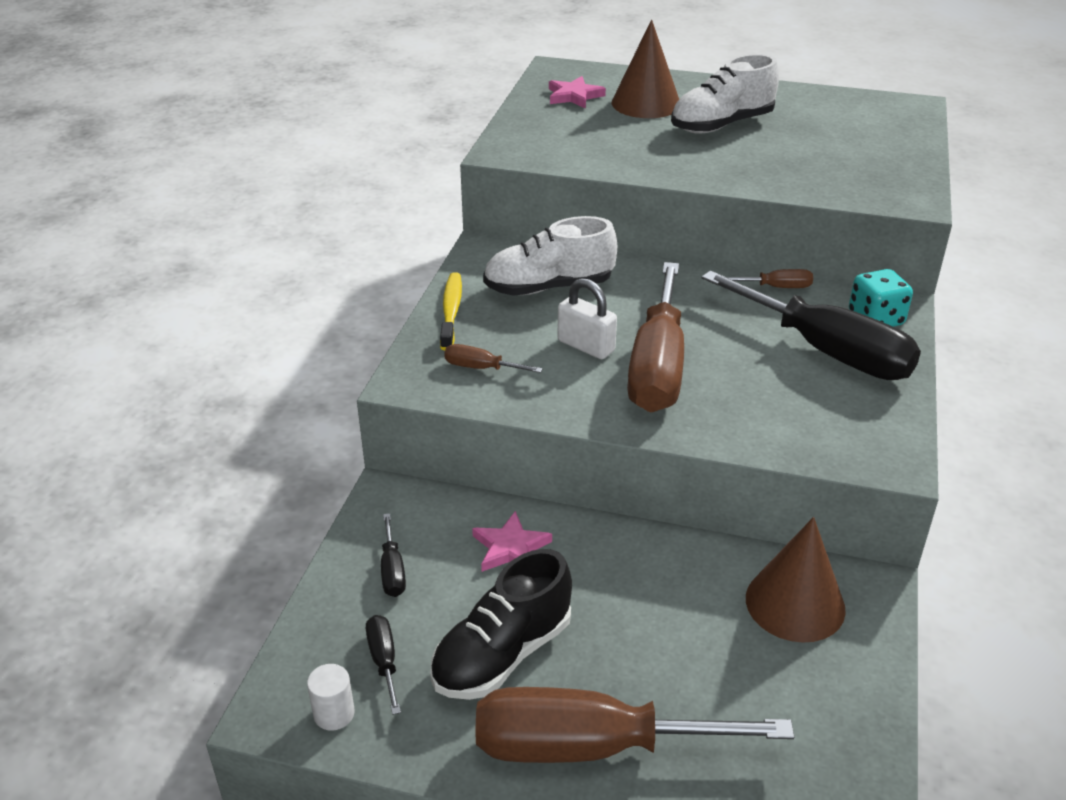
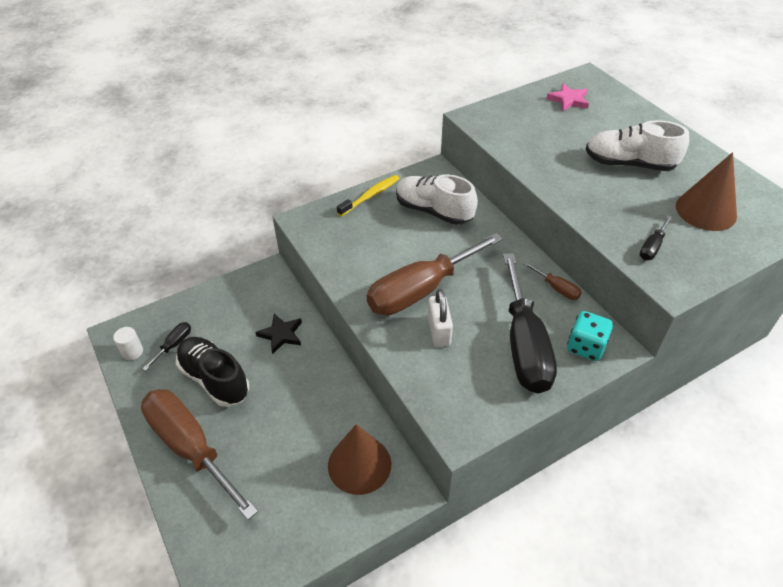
camera: 45 degrees right, 10 degrees up
black screwdriver [381,513,406,597] -> black screwdriver moved to [640,216,673,260]
black shoe [430,549,572,700] -> black shoe turned 45 degrees clockwise [176,337,249,407]
brown screwdriver [444,344,543,373] -> none
pink star [472,511,552,572] -> black star [255,314,302,354]
white padlock [558,278,617,359] -> white padlock moved to [428,289,453,347]
brown cone [611,20,679,118] -> brown cone moved to [676,152,737,231]

